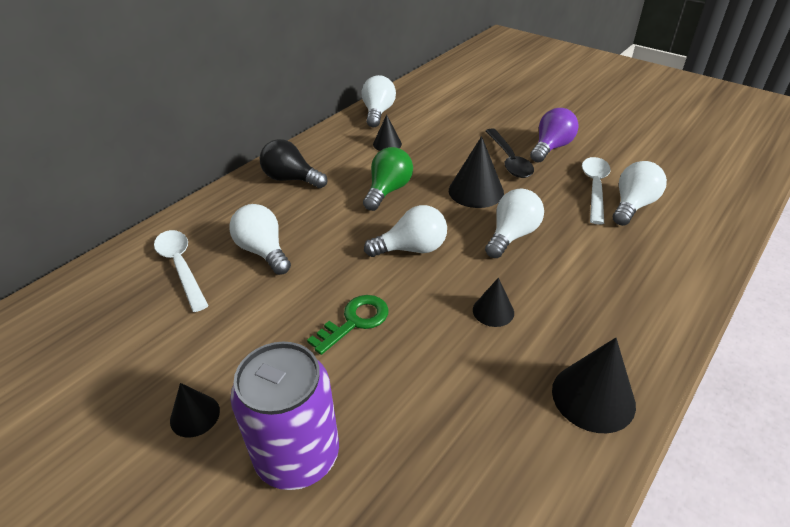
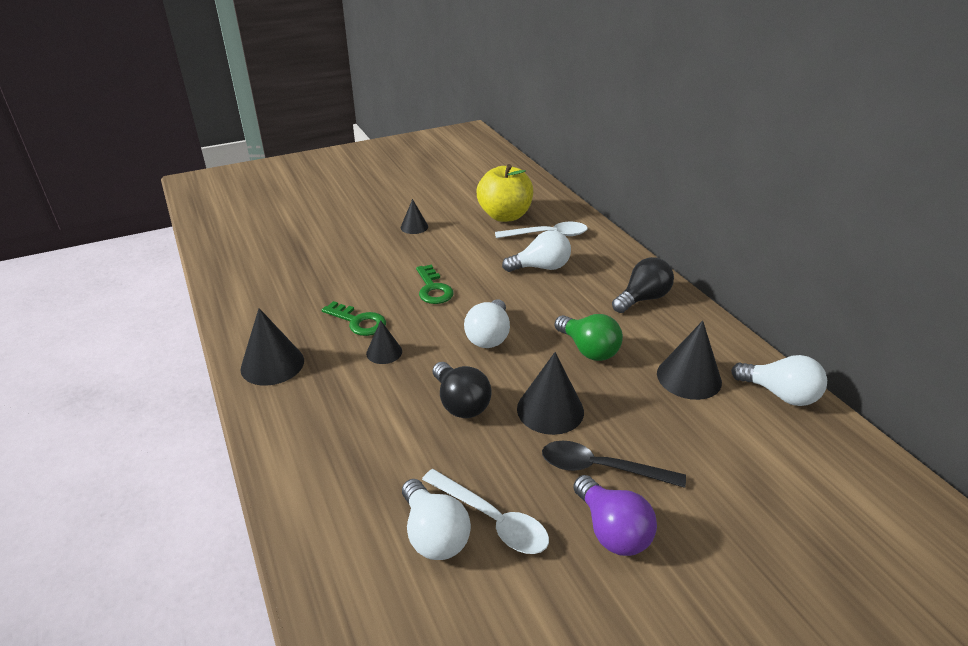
camera: 115 degrees right, 5 degrees down
purple can [230,342,339,490] -> none
black cone [373,114,402,151] -> black cone [657,321,722,400], size x1.70
white light bulb [485,189,544,258] -> black light bulb [433,362,492,418]
none -> green key [322,301,386,336]
none -> yellow apple [477,164,533,222]

